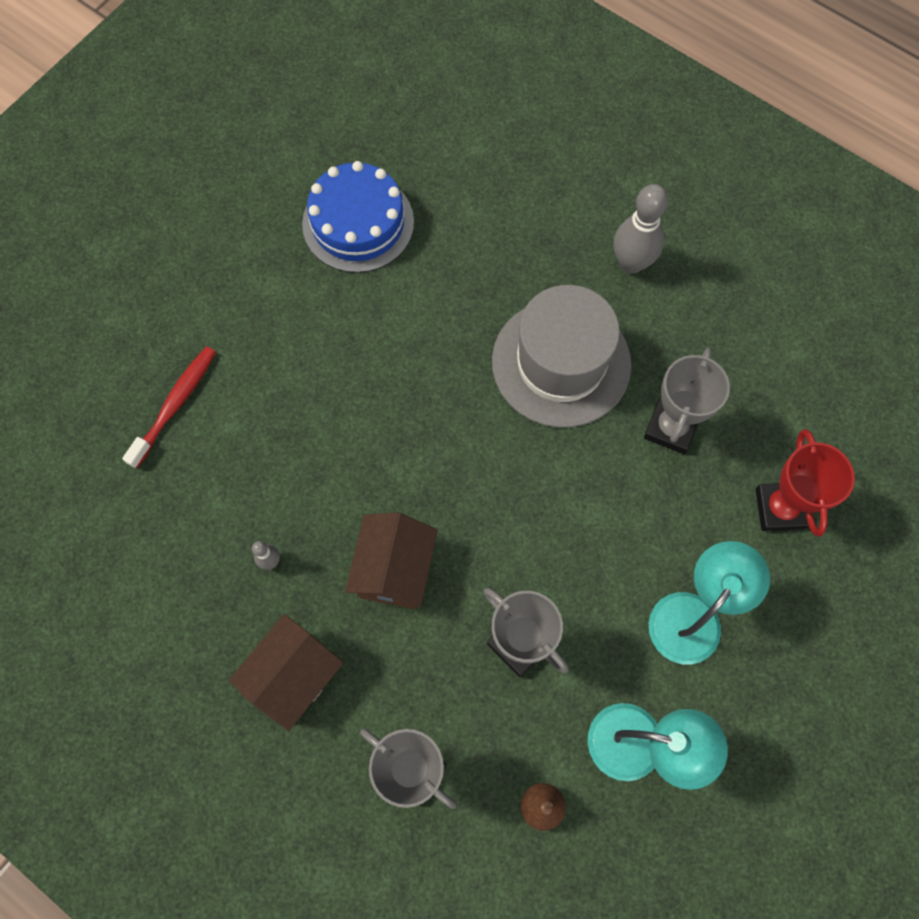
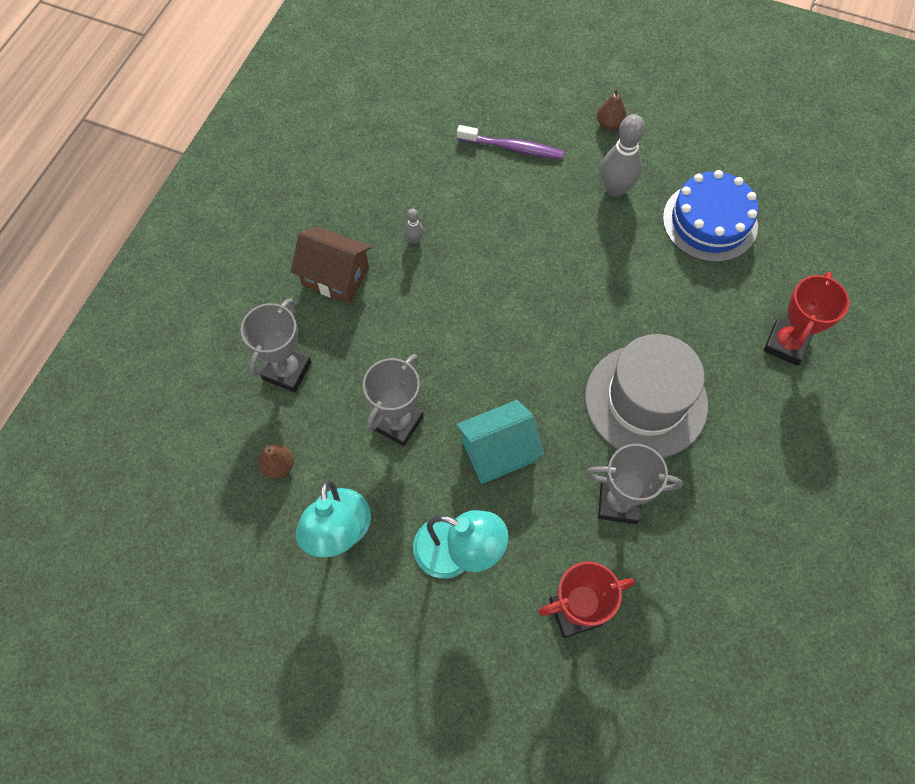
camera: 75 degrees right, 5 degrees down
red toothbrush [122,346,216,469] -> purple toothbrush [457,125,564,159]
brown house [345,512,438,609] -> none
grey bowling pin [614,184,668,274] -> grey bowling pin moved to [601,114,645,197]
none -> turquoise house [456,400,544,484]
none -> brown pear [597,88,627,130]
none -> red trophy [763,272,850,366]

